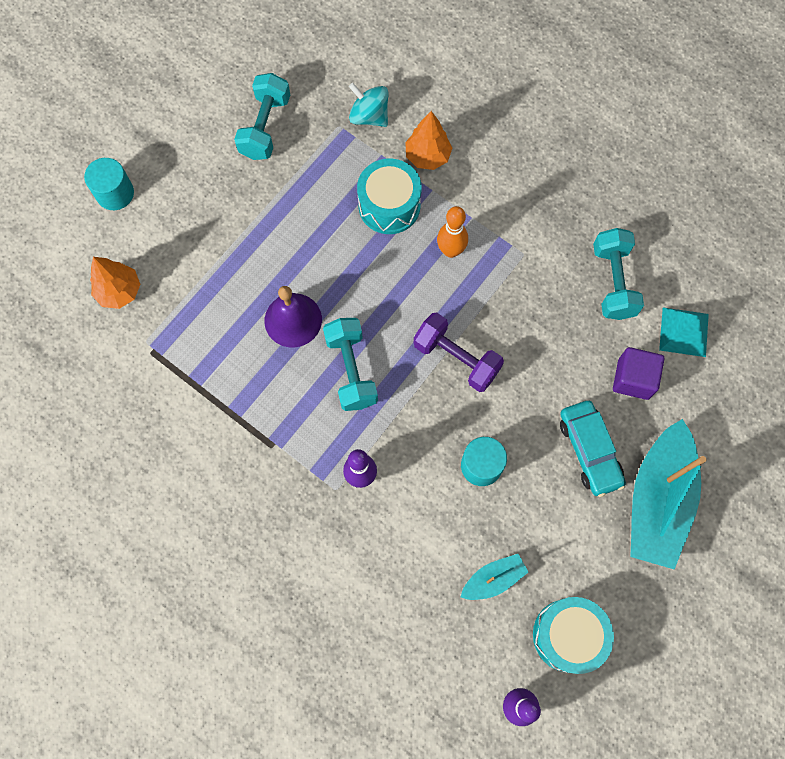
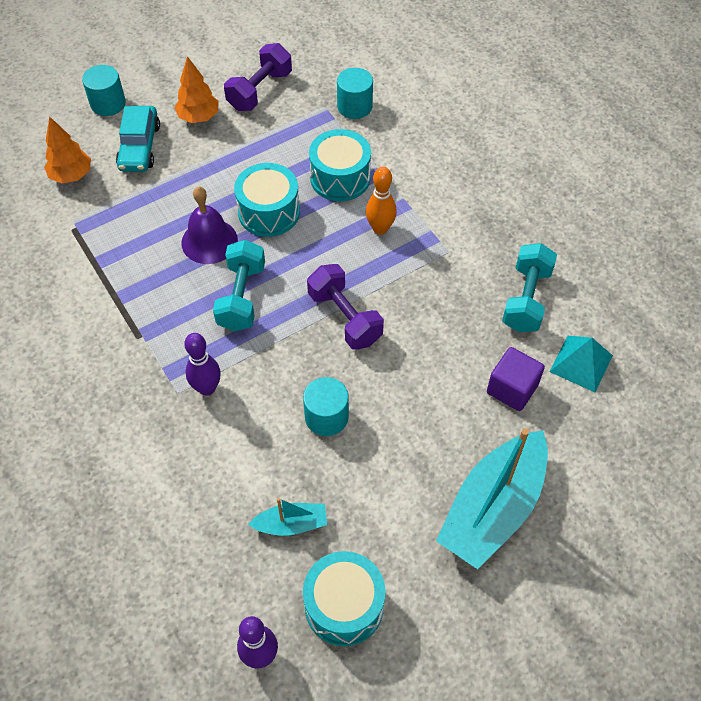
camera: 20 degrees right, 15 degrees down
turquoise dumbbell [234,73,290,160] -> purple dumbbell [224,43,292,111]
turquoise spinning top [349,83,388,127] -> turquoise cylinder [337,68,373,119]
orange tree [405,111,452,170] -> orange tree moved to [174,56,219,123]
turquoise car [560,401,626,497] -> turquoise car moved to [116,106,160,172]
none -> turquoise drum [234,163,300,237]

